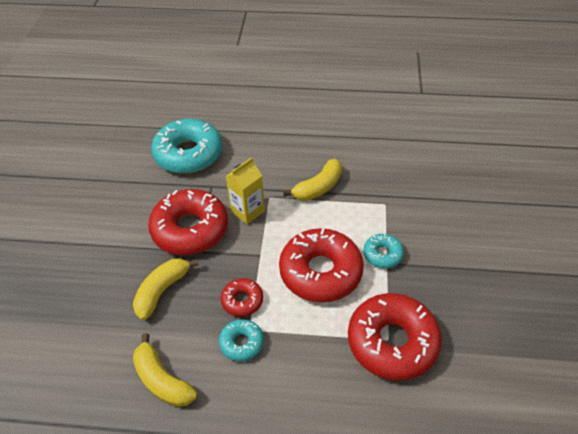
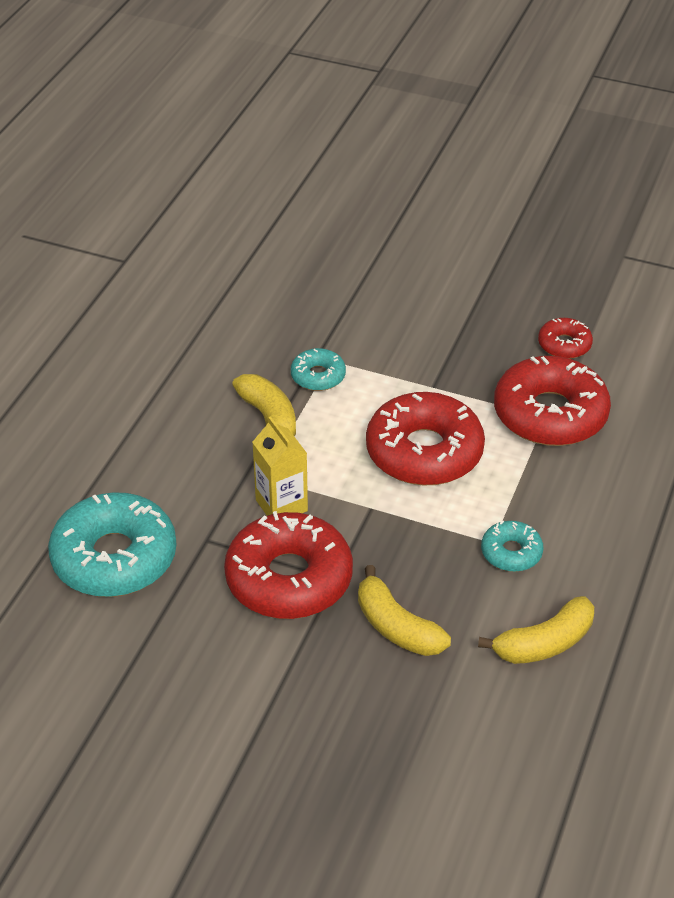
camera: 75 degrees left, 5 degrees down
red donut [221,278,263,317] -> red donut moved to [538,318,593,359]
turquoise donut [363,234,404,268] -> turquoise donut moved to [291,348,346,391]

